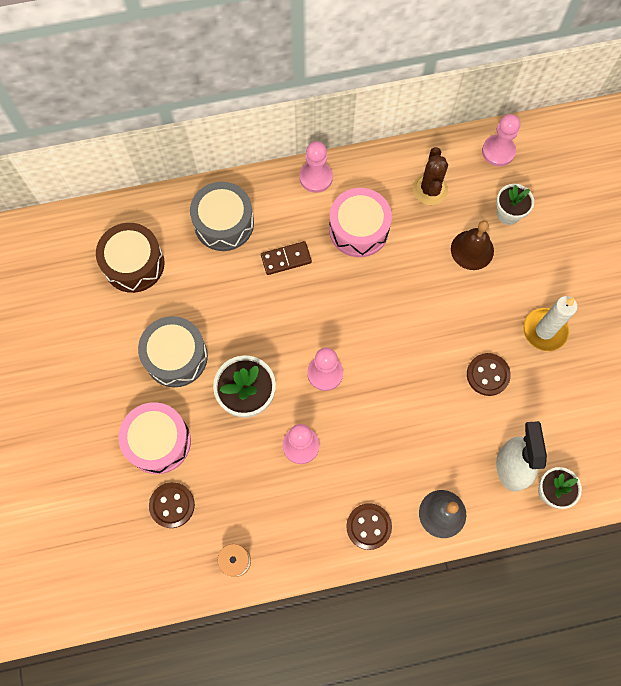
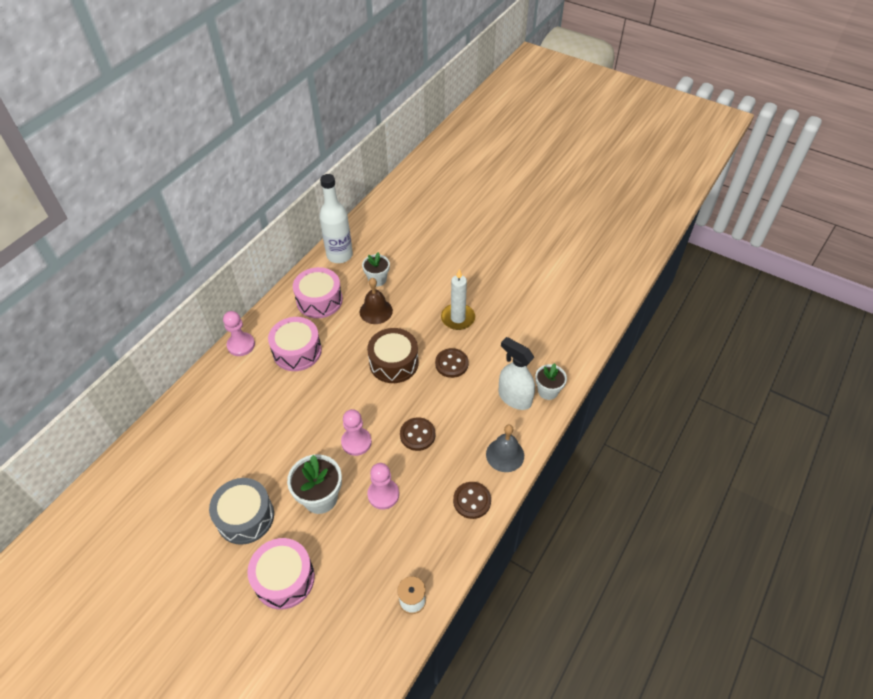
camera: 45 degrees left, 20 degrees down
brown drum [96,223,165,293] -> brown drum moved to [367,328,419,383]
brown button [149,482,195,528] -> brown button moved to [400,417,435,451]
grey drum [190,182,254,251] -> none
brown domino [261,241,312,275] -> none
brown cactus [413,147,448,205] -> pink drum [293,267,343,318]
pink pawn [482,114,520,166] -> white bottle [319,174,353,263]

